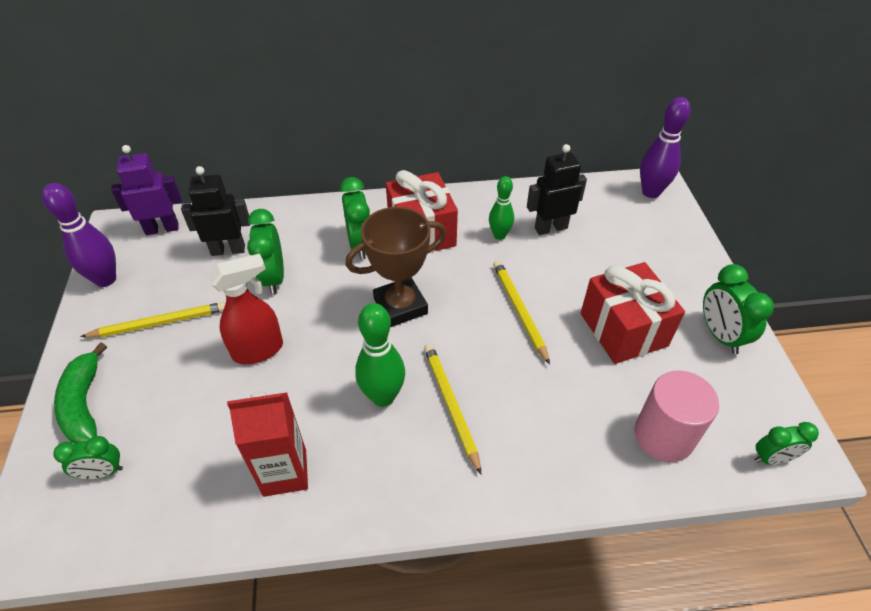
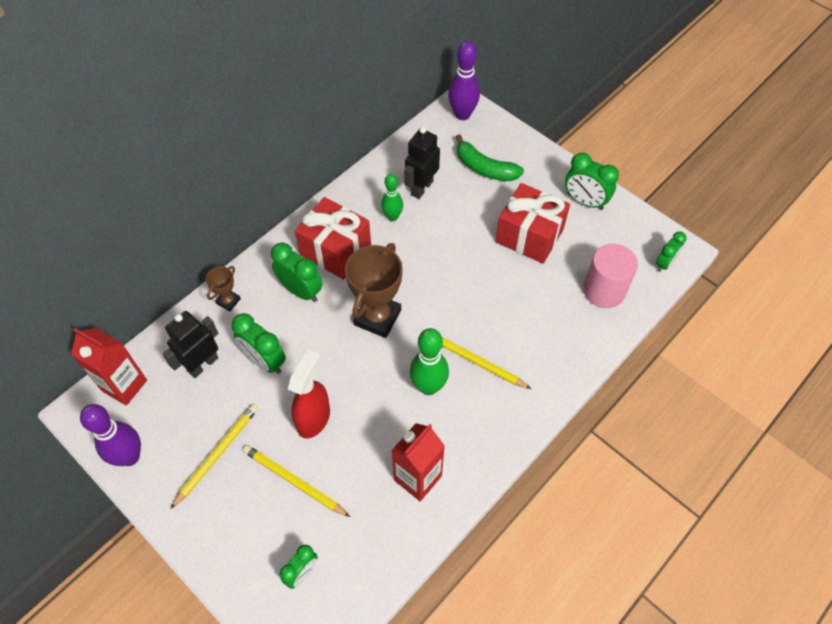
camera: 40 degrees left, 10 degrees up
green banana [54,342,107,444] -> green banana moved to [456,134,524,181]
purple robot [111,145,182,235] -> red carton [71,328,147,406]
yellow pencil [493,260,550,365] -> yellow pencil moved to [243,445,350,517]
none -> brown trophy [205,266,241,311]

